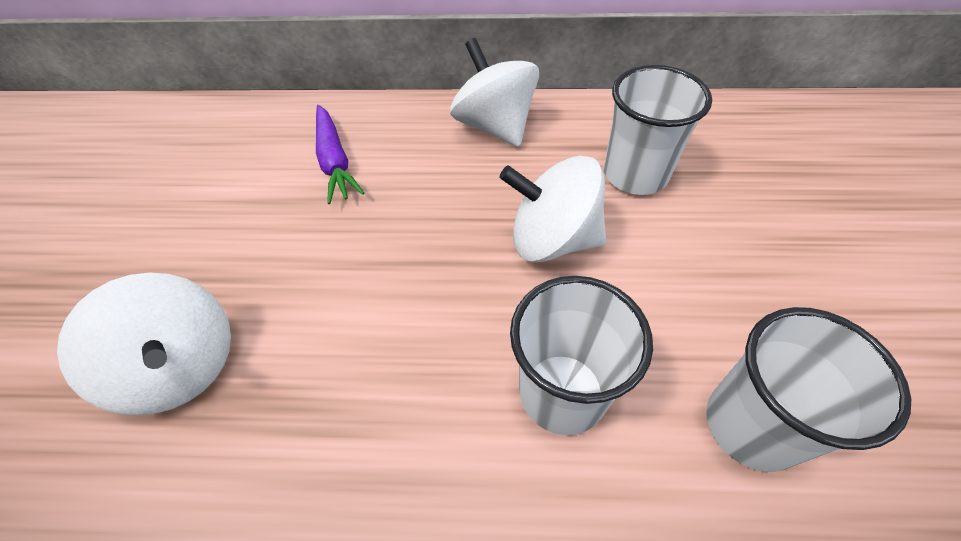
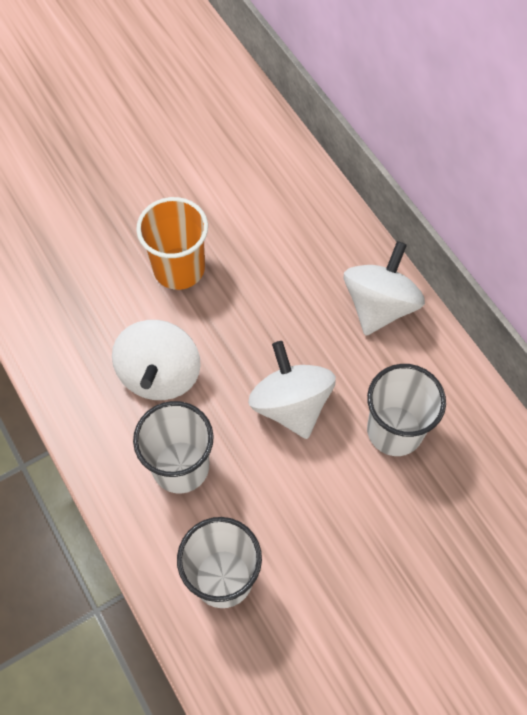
camera: 55 degrees right, 10 degrees up
white spinning top [57,273,231,416] -> white spinning top moved to [112,320,201,400]
purple carrot [316,105,364,204] -> none
none -> orange cup [136,197,208,290]

